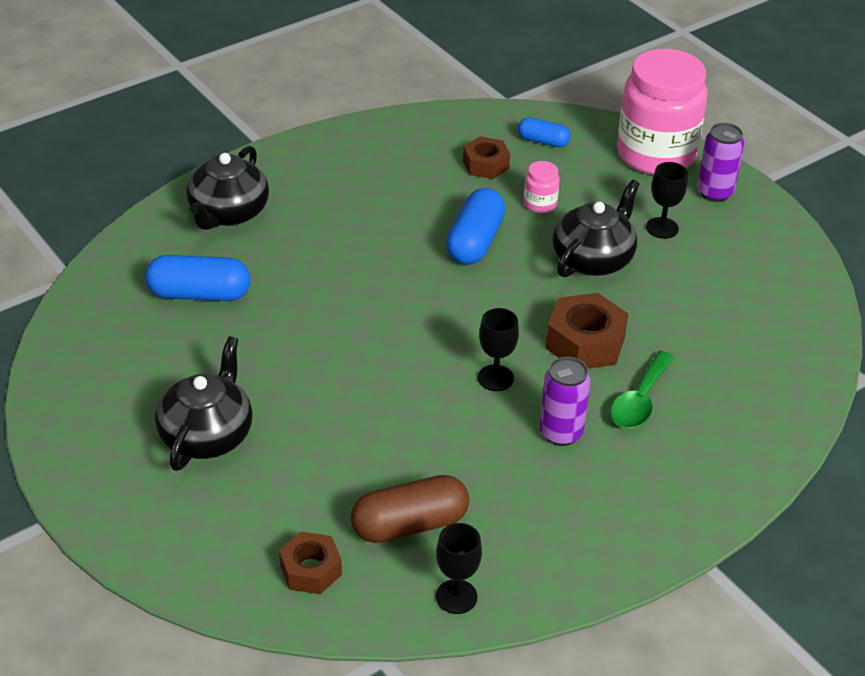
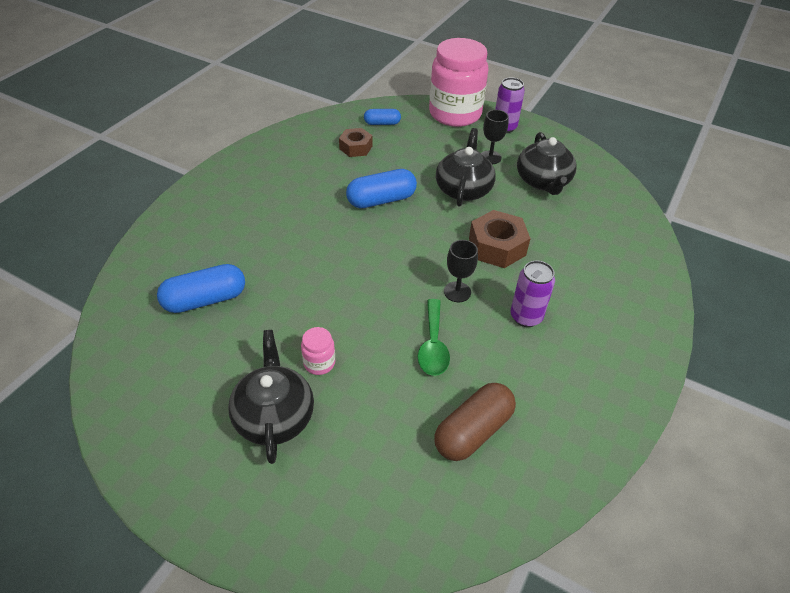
camera: 25 degrees left, 5 degrees up
black teapot [186,146,269,230] -> black teapot moved to [517,132,577,195]
brown nut [279,532,342,594] -> none
black goblet [436,523,482,614] -> none
blue capsule [446,188,506,265] -> blue capsule turned 75 degrees clockwise [346,169,417,208]
pink jar [524,161,560,213] -> pink jar moved to [301,327,335,375]
green spoon [610,351,674,428] -> green spoon moved to [418,299,450,376]

